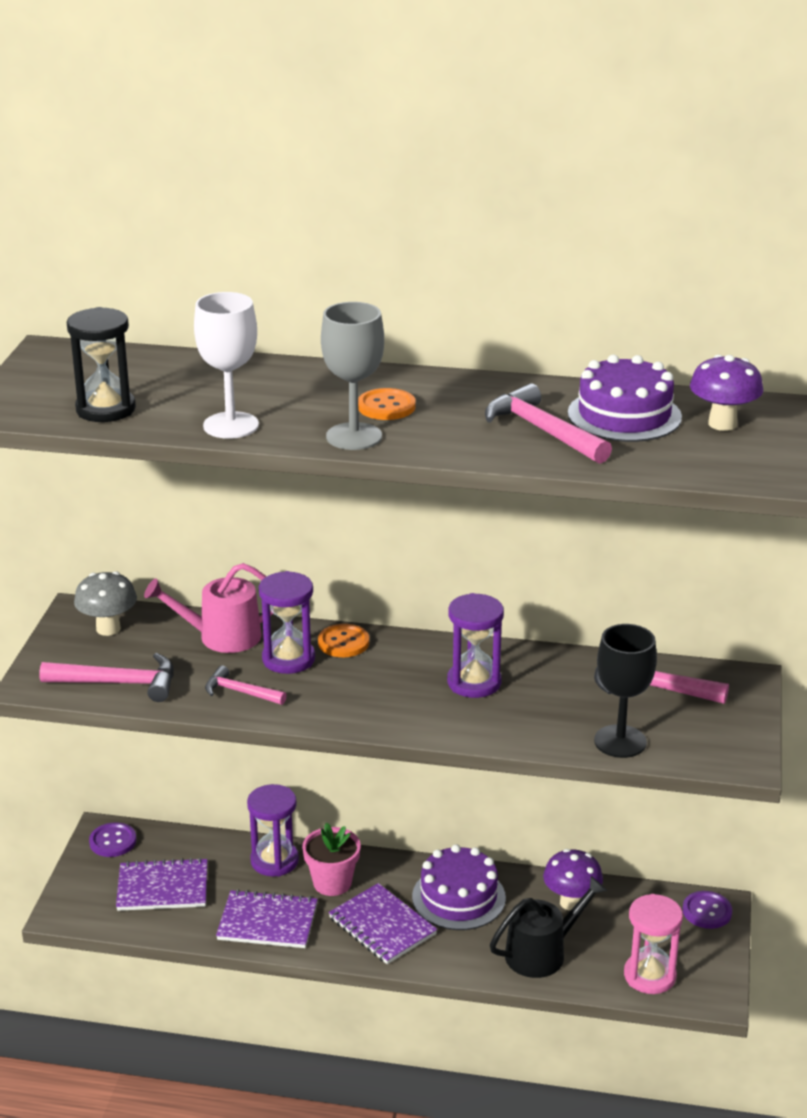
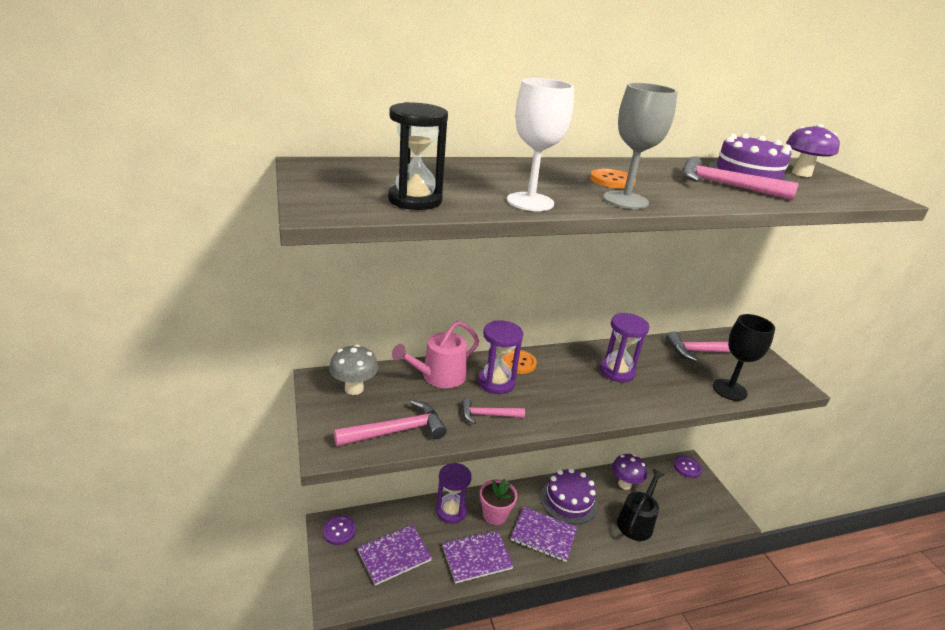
camera: 30 degrees left, 0 degrees up
pink hourglass [624,894,683,994] -> none

